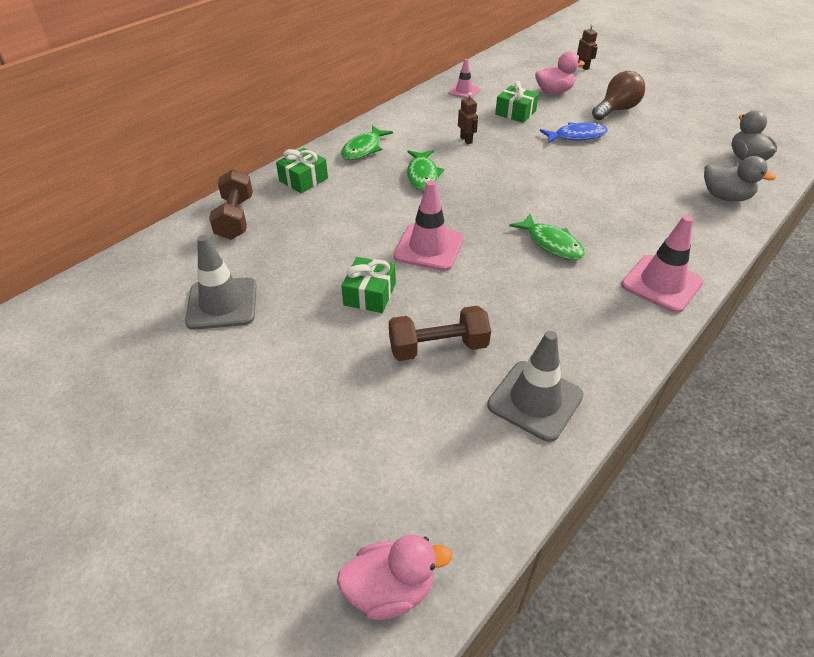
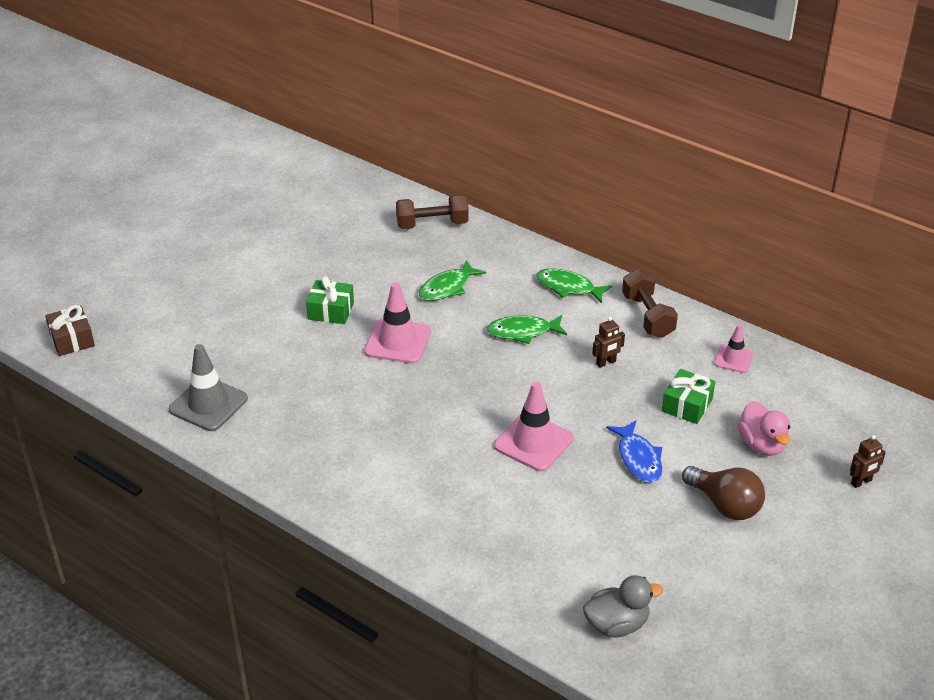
camera: 85 degrees right, 5 degrees down
grey traffic cone [185,235,257,330] -> none
green gift [276,148,328,193] -> none
pink duck [337,535,452,620] -> brown gift [45,305,95,356]
brown dumbbell [389,306,491,361] -> brown dumbbell moved to [622,269,678,338]
green fish [509,214,585,260] -> green fish moved to [419,260,486,301]
pink traffic cone [621,215,704,313] -> pink traffic cone moved to [494,382,573,471]
grey duck [704,156,776,202] -> none

